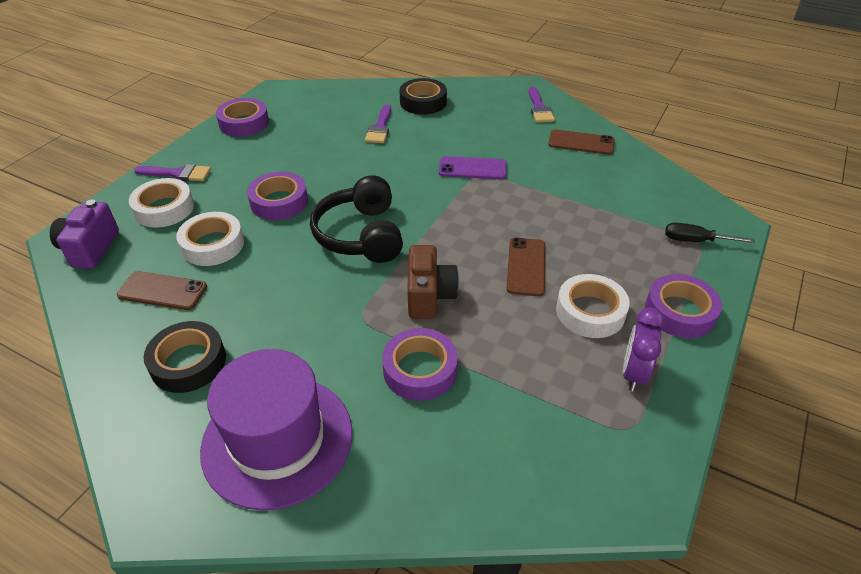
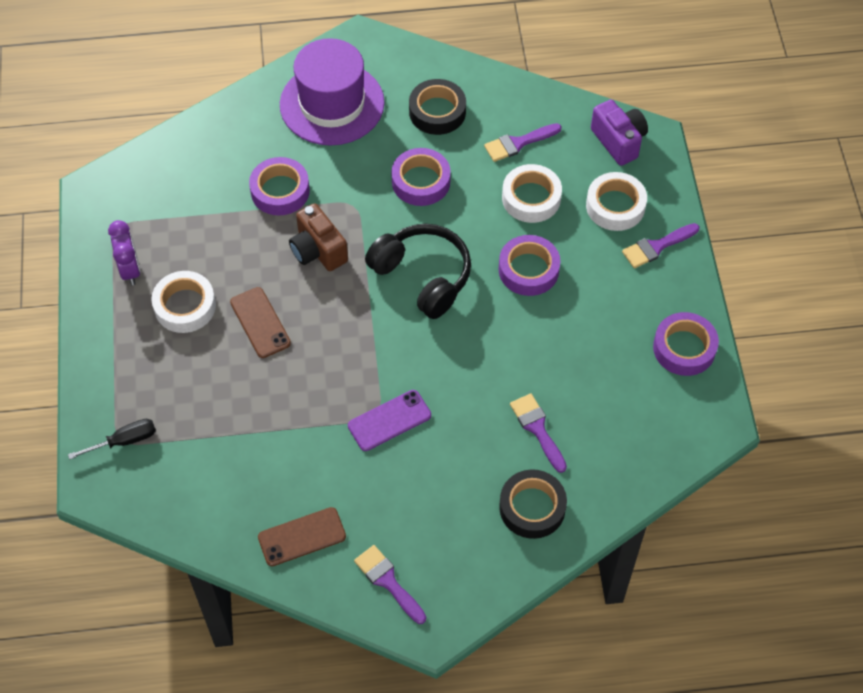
camera: 145 degrees right, 15 degrees up
brown phone [117,271,207,310] -> purple brush [484,123,562,162]
purple tape [645,274,722,338] -> purple tape moved to [391,148,451,206]

